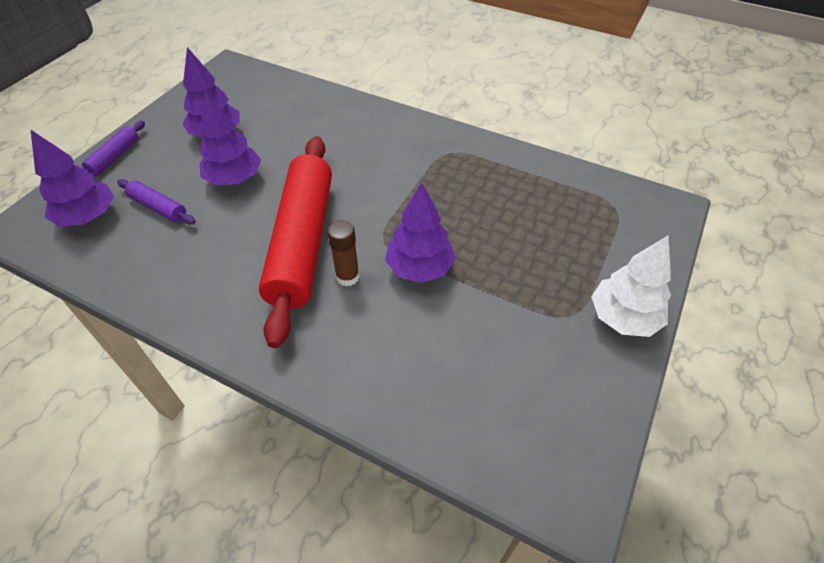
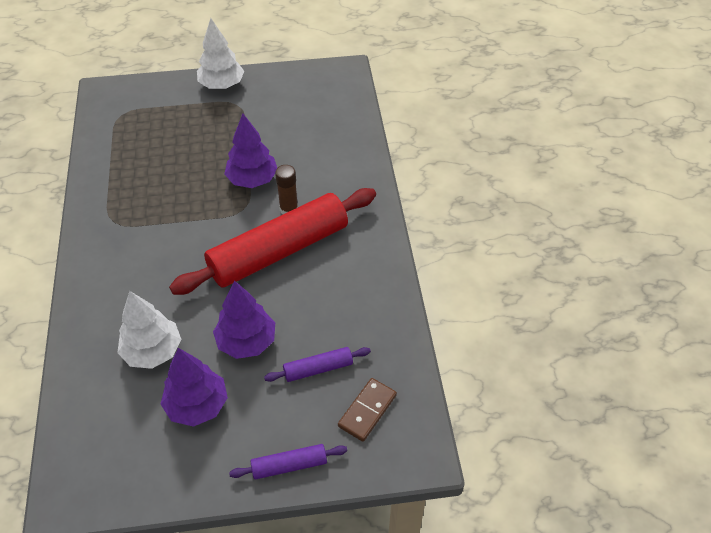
camera: 125 degrees left, 0 degrees up
purple tree [30,129,114,227] -> brown domino [338,378,397,442]
purple rolling pin [117,179,196,224] -> purple rolling pin turned 75 degrees clockwise [264,347,371,382]
none -> white tree [117,291,182,369]

